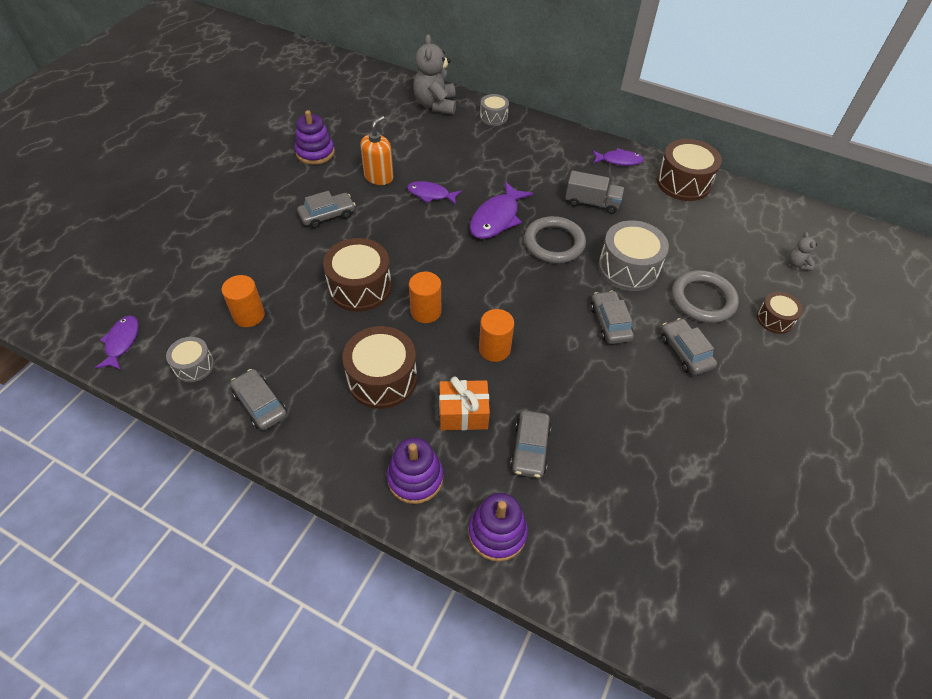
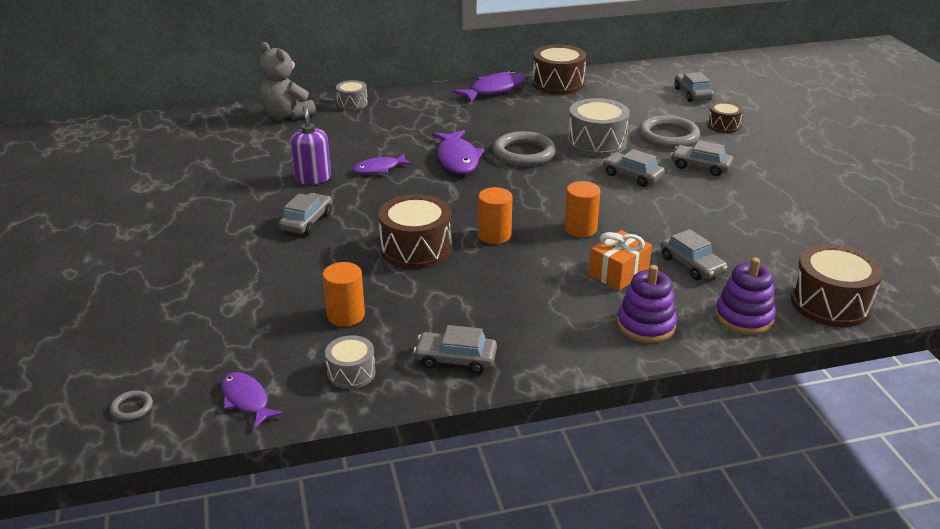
camera: 40 degrees left, 20 degrees down
purple stacking toy [295,110,335,165] -> none
brown drum [342,326,417,409] -> brown drum moved to [791,244,883,327]
orange soap dispenser [360,116,394,185] -> purple soap dispenser [291,106,331,185]
grey truck [565,170,624,214] -> none
purple fish [592,148,644,166] -> purple fish [452,71,525,102], size x1.57
grey teddy bear [788,232,817,270] -> grey car [674,72,714,102]
none -> grey ring [110,390,153,421]

